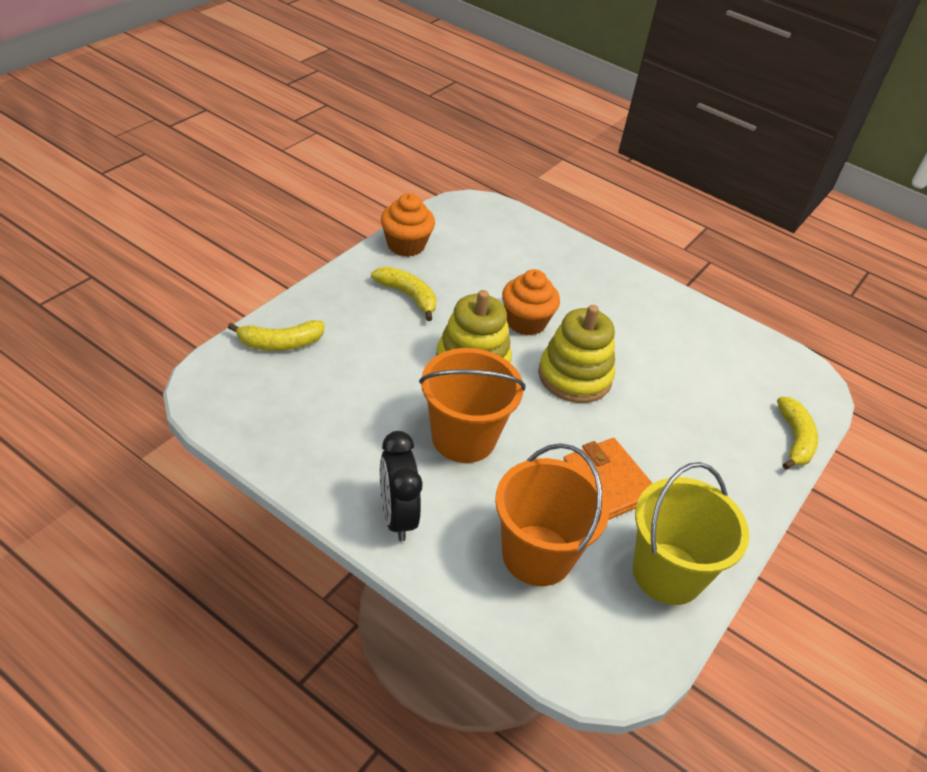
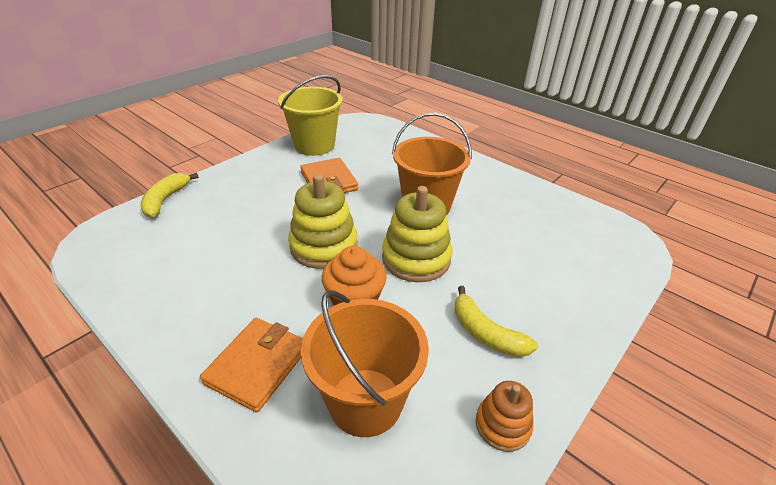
camera: 170 degrees left, 5 degrees down
yellow banana [228,320,324,351] -> none
black clock [380,431,423,541] -> none
orange cupcake [381,193,435,257] -> orange stacking toy [475,381,533,452]
orange bucket [495,443,609,586] -> orange bucket moved to [301,291,429,437]
none -> orange wallet [200,318,303,413]

